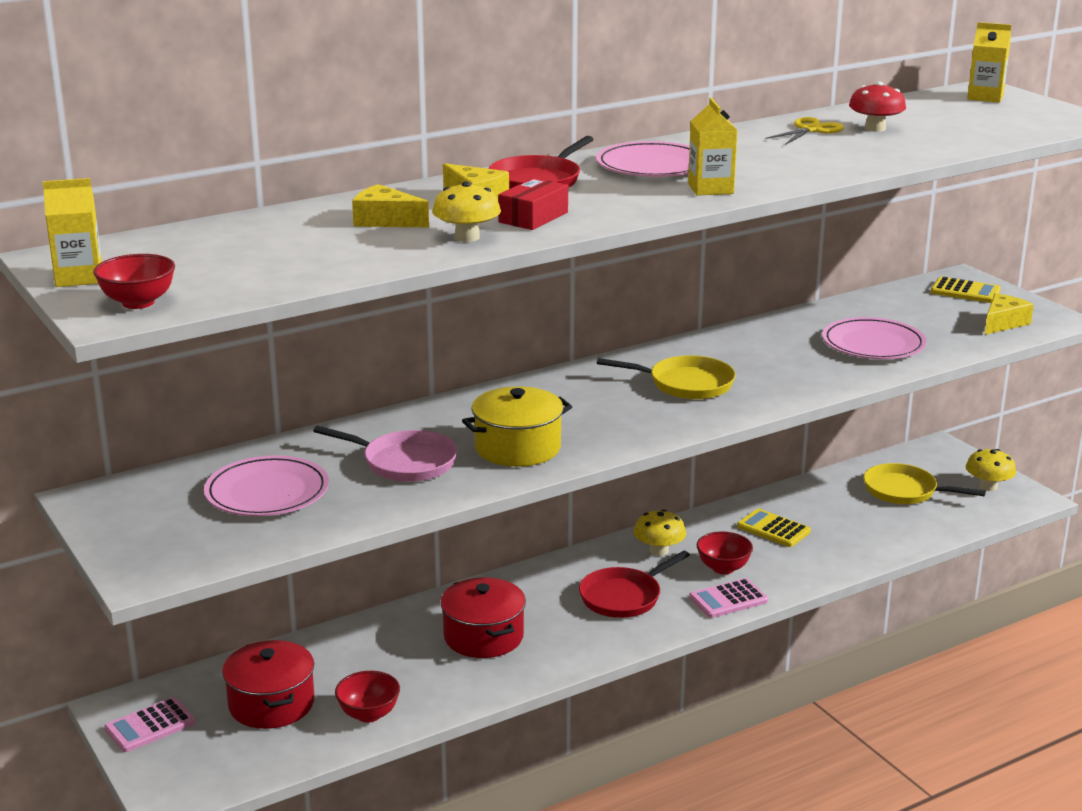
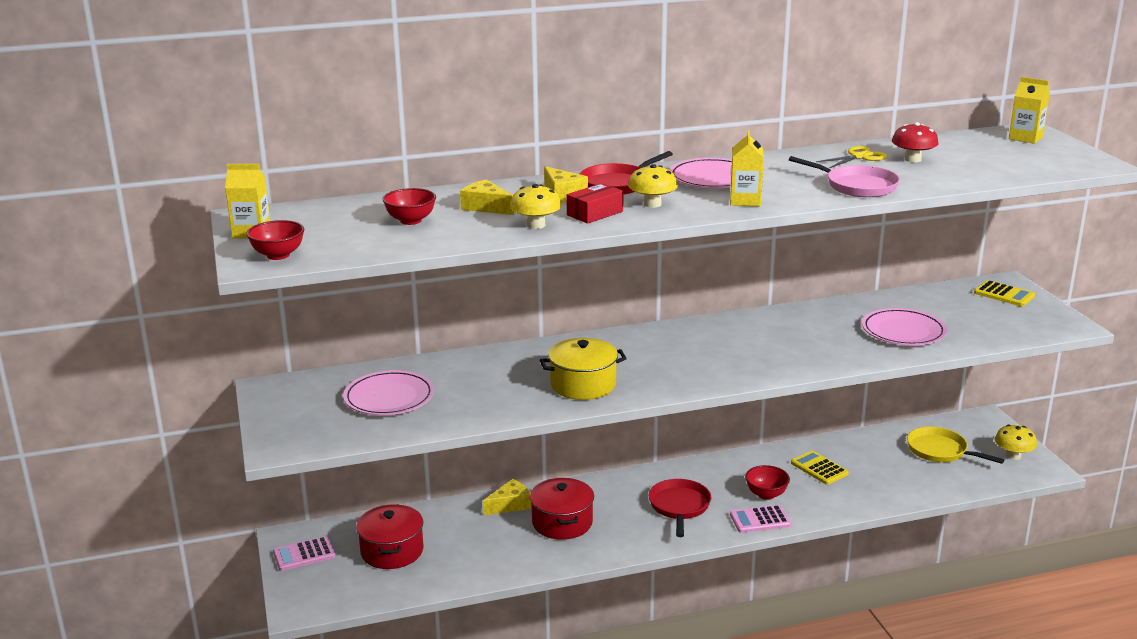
camera: 15 degrees right, 0 degrees up
pink pan [313,426,458,482] -> pink pan moved to [789,156,900,197]
red bowl [335,671,400,722] -> red bowl moved to [383,188,436,225]
red pan [579,551,690,618] -> red pan turned 120 degrees clockwise [649,479,711,537]
yellow pan [597,355,736,399] -> none
yellow mushroom [634,509,686,556] -> yellow mushroom moved to [628,164,678,208]
yellow cheese [985,293,1034,335] -> yellow cheese moved to [483,479,531,515]

